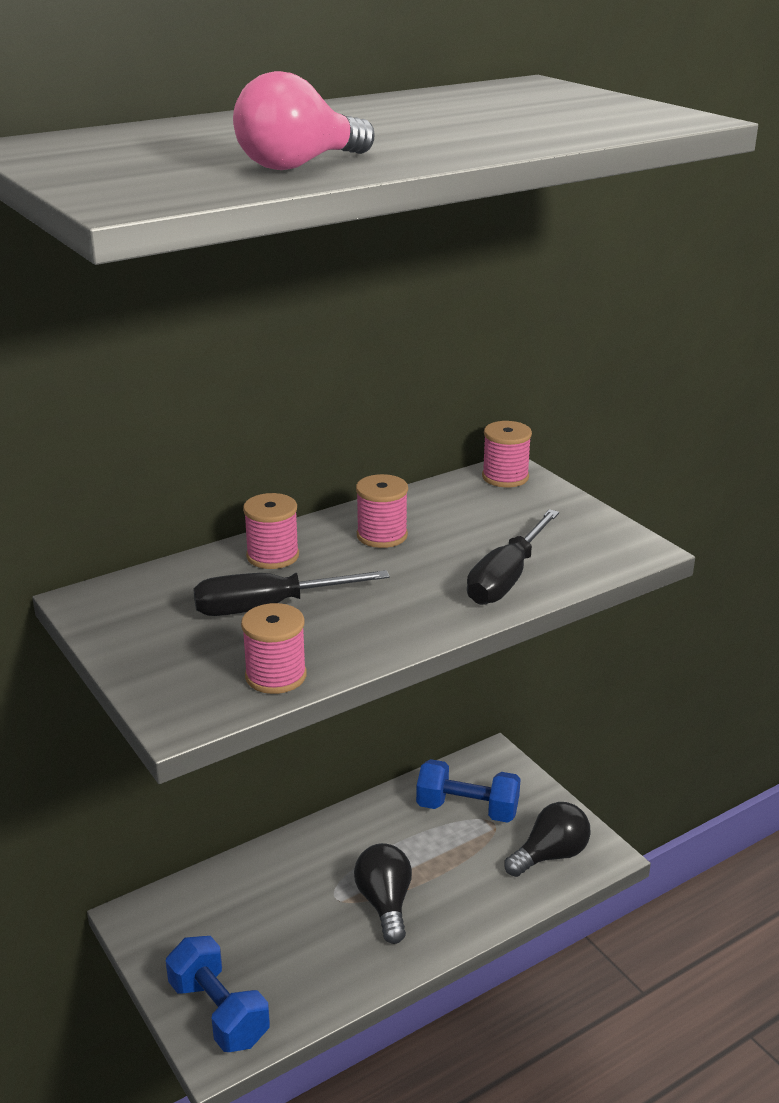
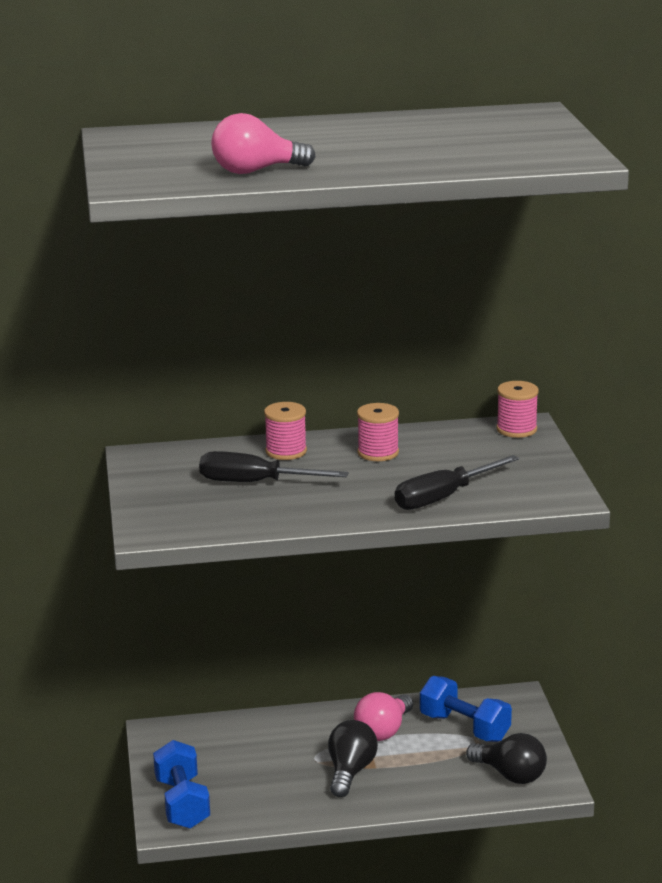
camera: 25 degrees right, 5 degrees down
pink spool [241,603,307,694] -> none
black light bulb [504,802,591,877] -> black light bulb turned 45 degrees clockwise [466,733,547,784]
none -> pink light bulb [354,692,413,741]

